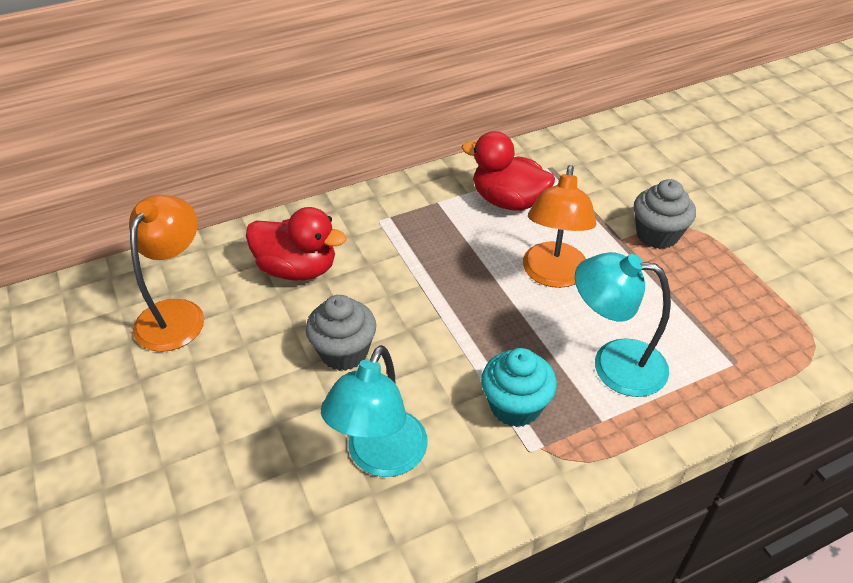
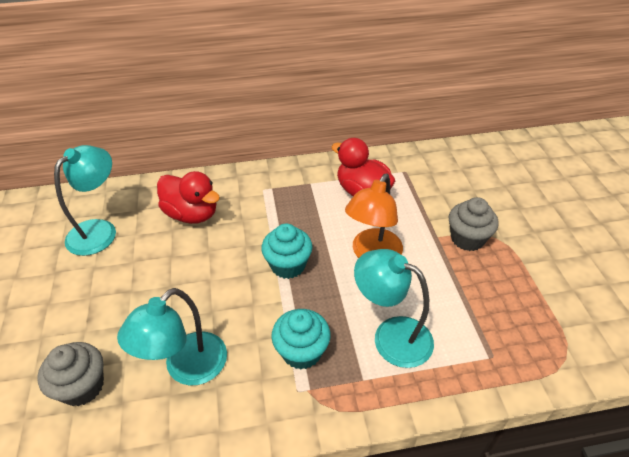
camera: 15 degrees right, 0 degrees up
orange lamp [129,195,204,352] -> turquoise lamp [54,145,116,256]
grey cupcake [306,295,376,371] -> grey cupcake moved to [38,342,104,406]
none -> turquoise cupcake [261,224,312,279]

